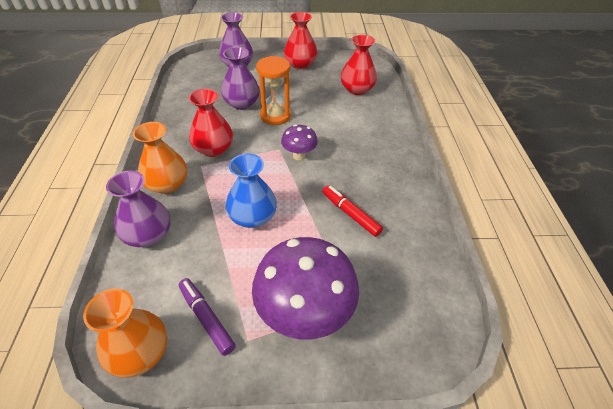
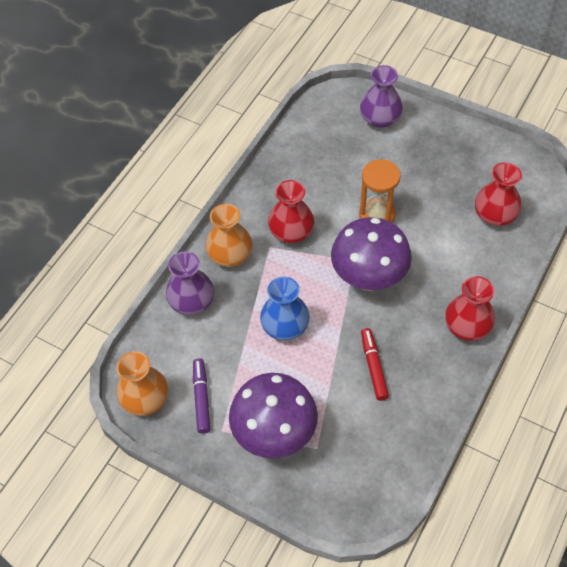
camera: 35 degrees right, 10 degrees up
purple vase [221,47,260,110] -> none
purple mushroom [281,124,318,161] -> purple mushroom [331,217,412,291], size x1.97
red vase [284,12,318,69] -> red vase moved to [445,276,495,341]

